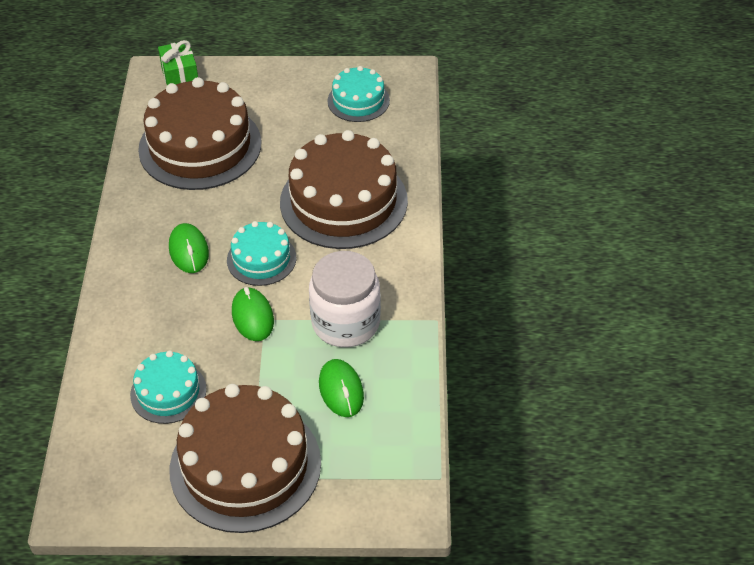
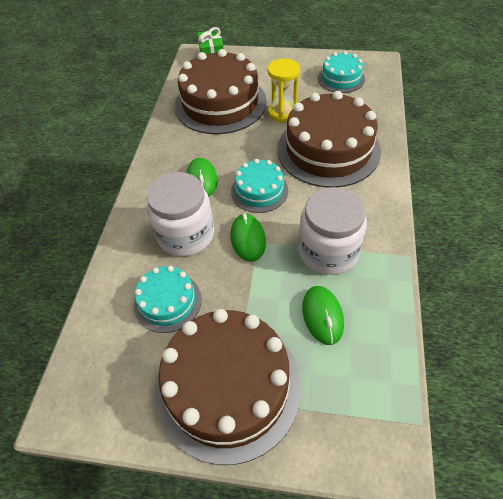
camera: 10 degrees right, 5 degrees up
none -> white jar [147,172,214,256]
none -> yellow hourglass [268,58,300,123]

